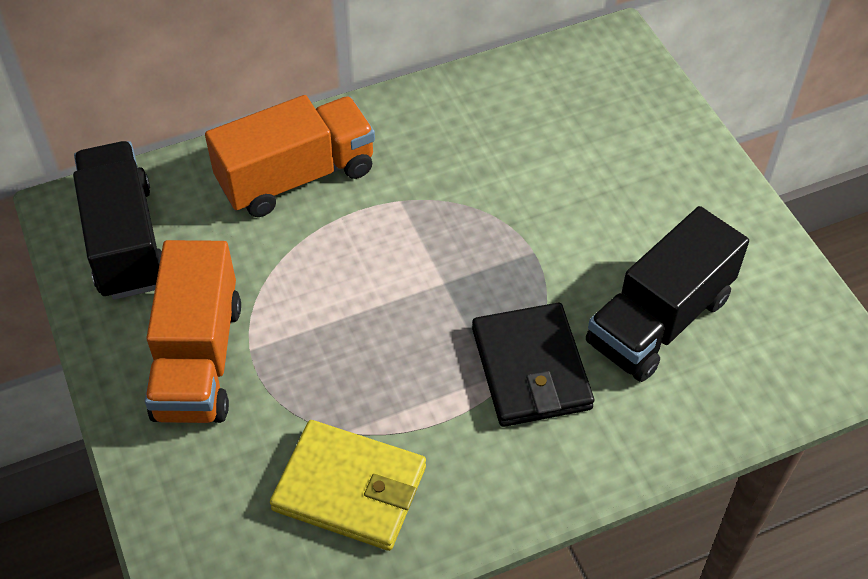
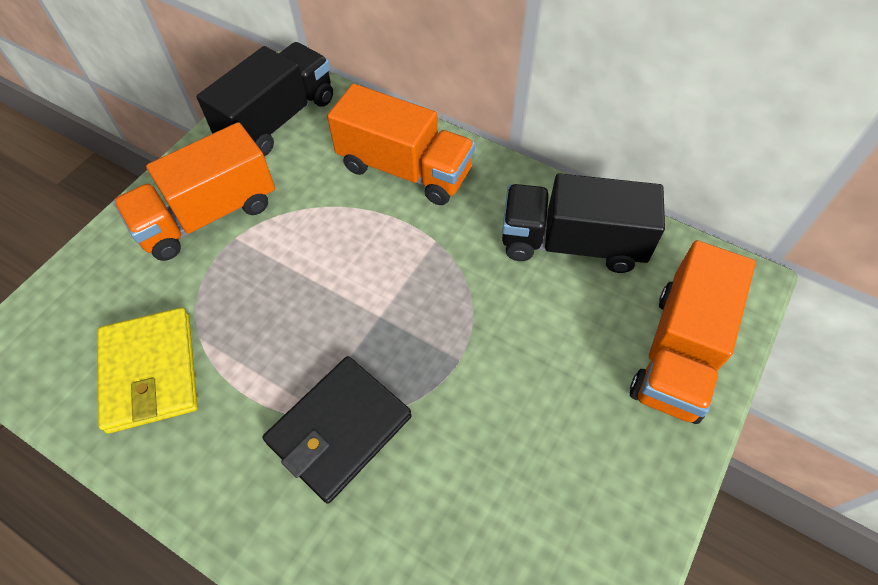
camera: 55 degrees right, 5 degrees up
black truck [586,206,749,382] -> black truck moved to [502,173,665,273]
none -> orange truck [630,240,756,424]

